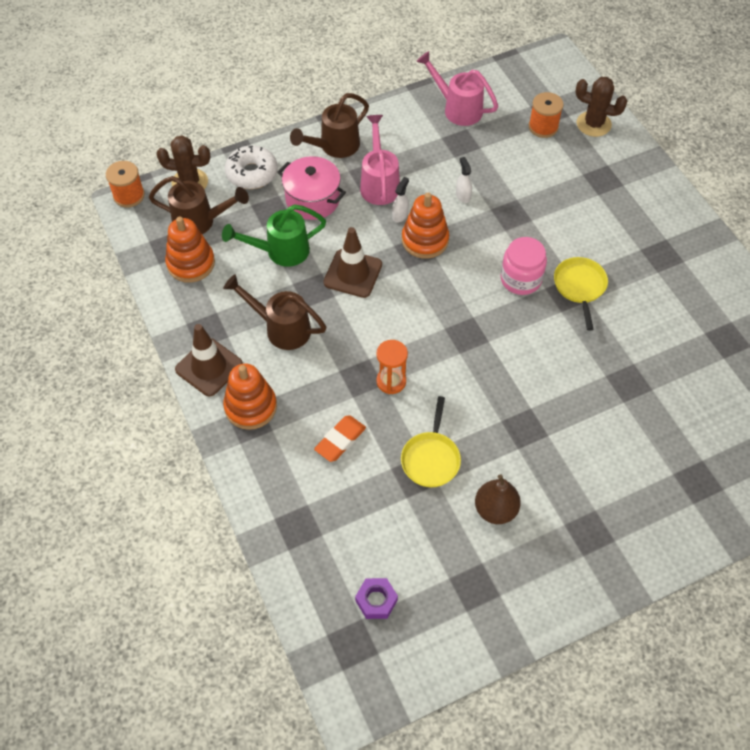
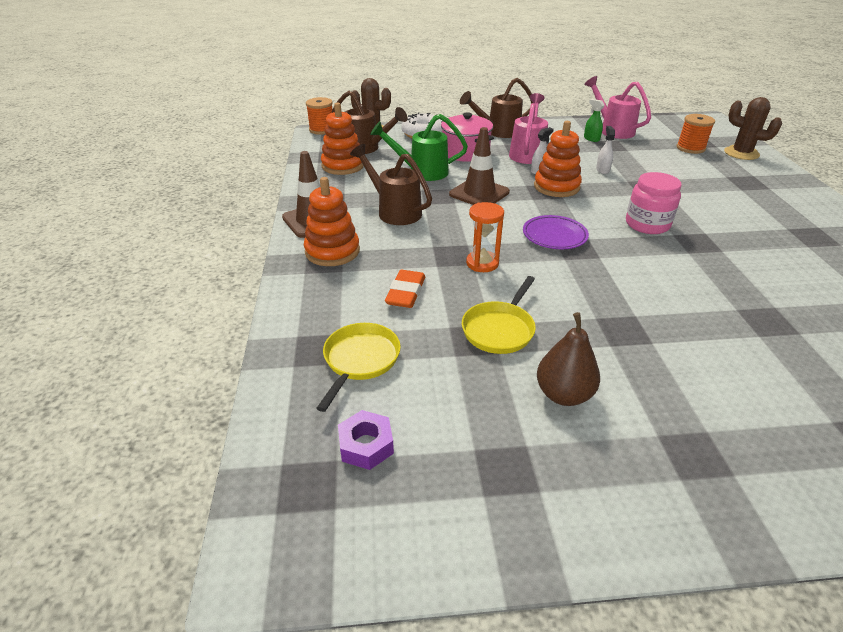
camera: 20 degrees right, 20 degrees down
orange eraser [314,415,366,462] -> orange eraser turned 45 degrees counterclockwise [385,270,425,308]
yellow pan [554,257,608,331] -> yellow pan moved to [316,323,401,412]
none -> purple plate [523,215,589,249]
none -> green spray bottle [584,99,604,142]

